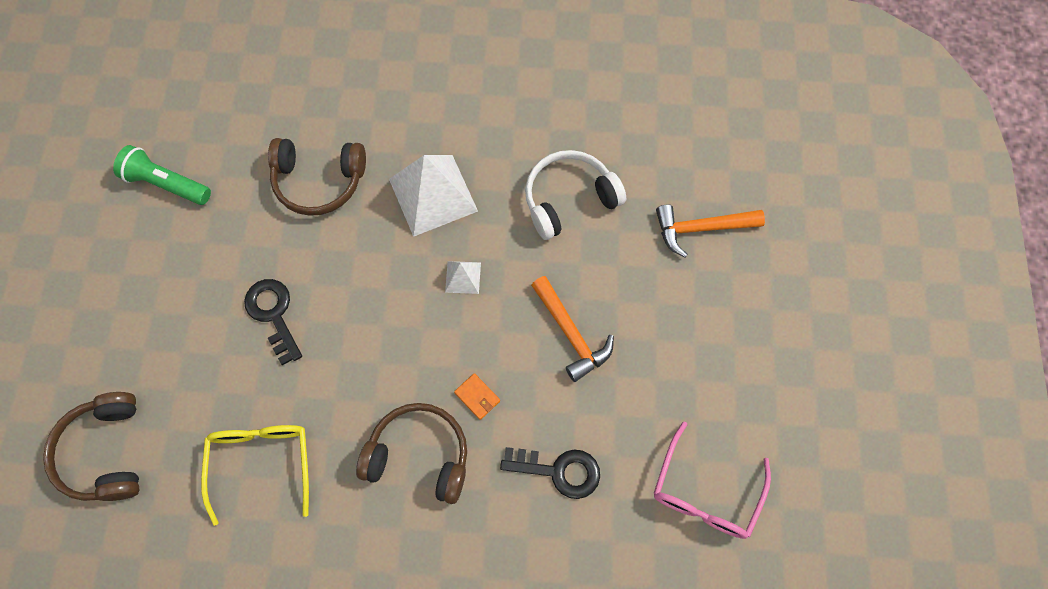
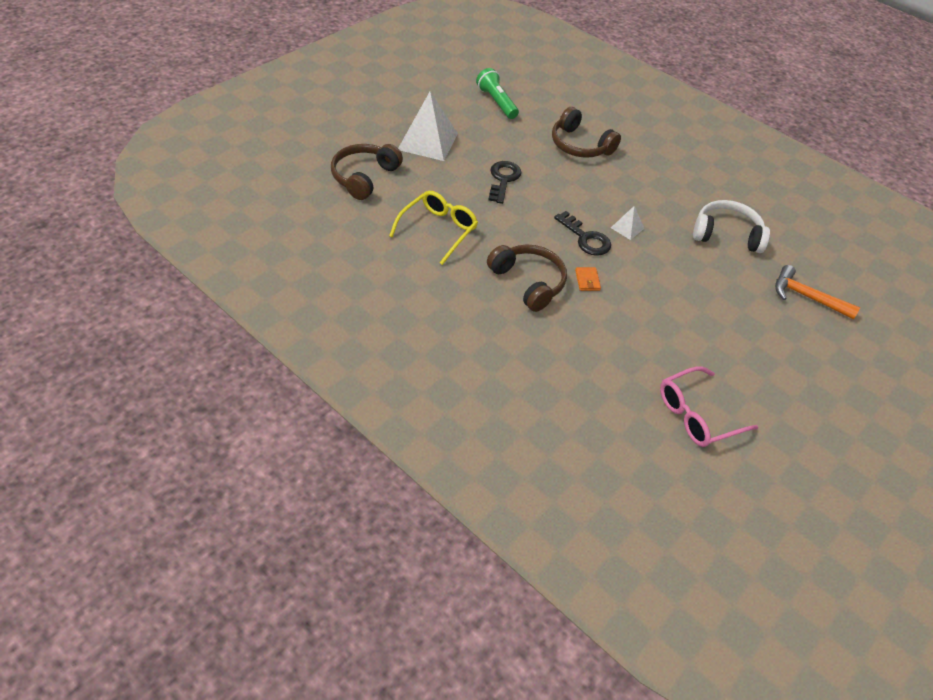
camera: 35 degrees right, 20 degrees down
white pyramid [389,155,478,237] -> white pyramid moved to [398,91,458,161]
black key [500,447,600,499] -> black key moved to [554,211,611,256]
orange hammer [531,276,614,382] -> none

